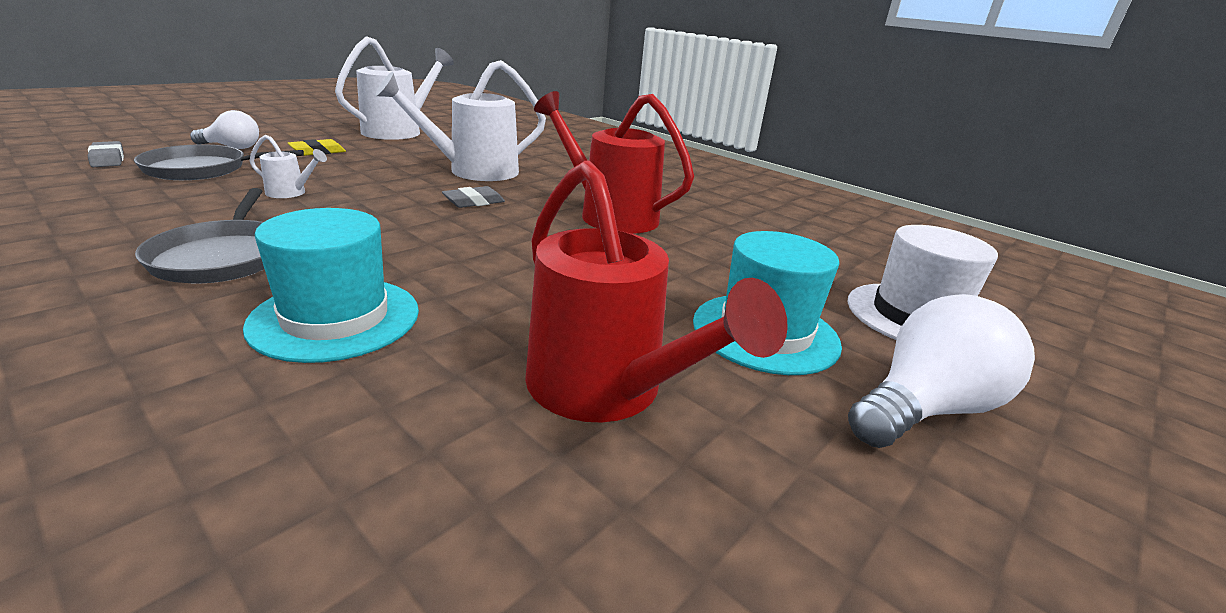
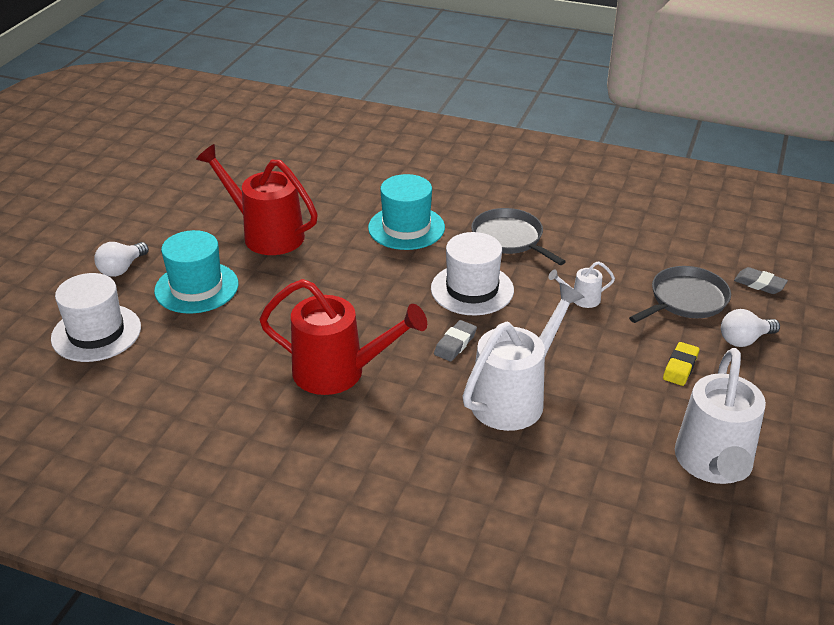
camera: 160 degrees right, 10 degrees up
white light bulb [848,294,1035,448] -> white light bulb [94,242,149,277], size x0.64
none -> white hat [431,232,514,316]

